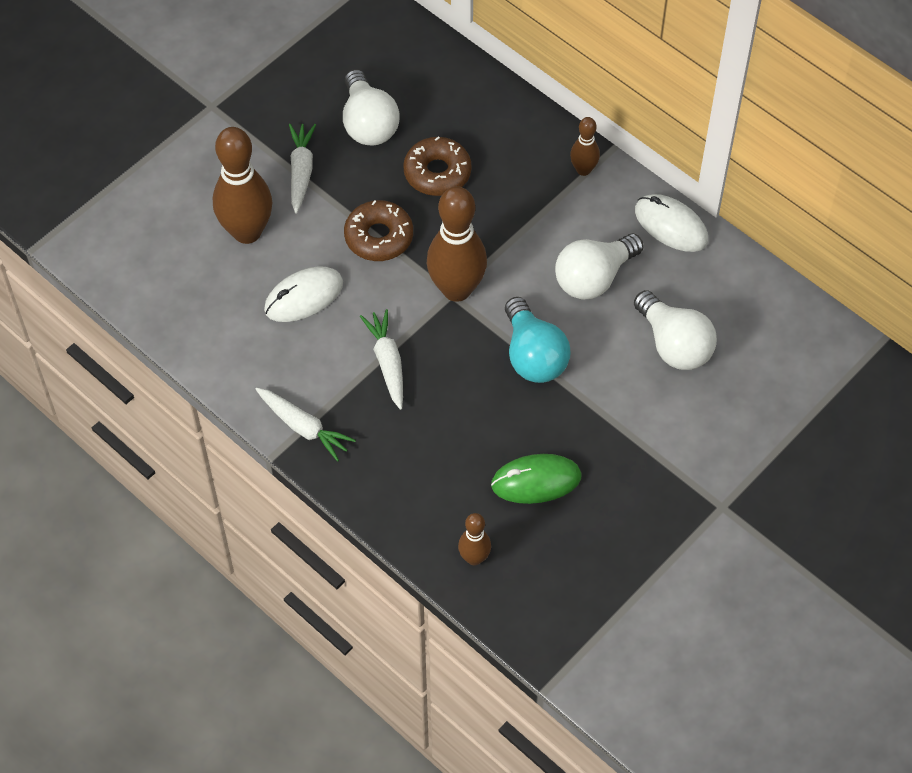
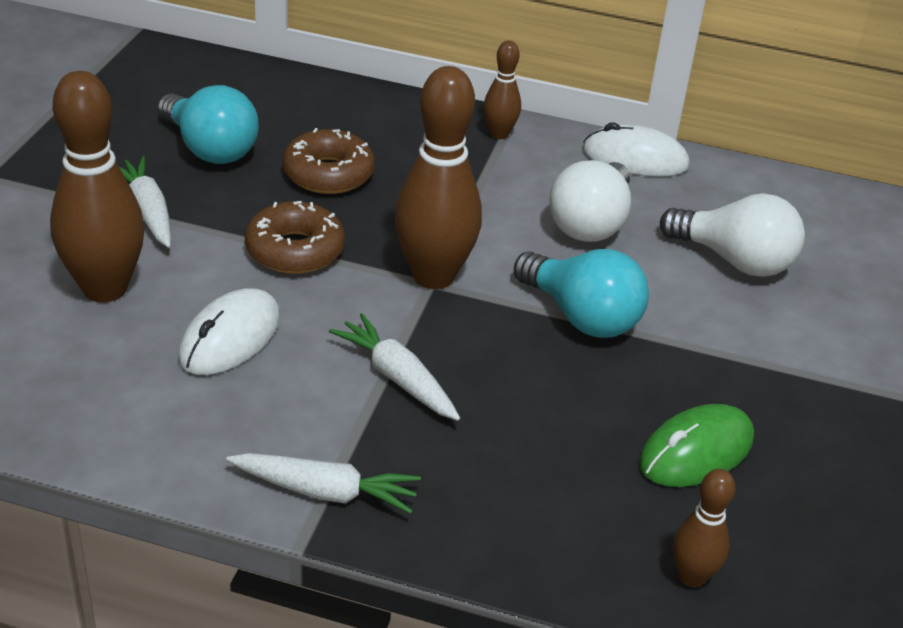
camera: 30 degrees left, 20 degrees down
white light bulb [343,69,400,145] -> turquoise light bulb [158,85,259,164]

